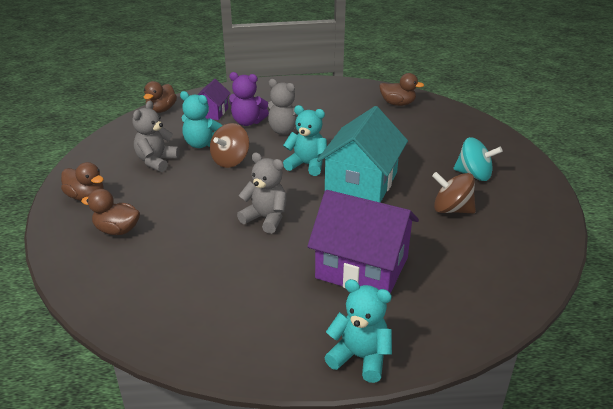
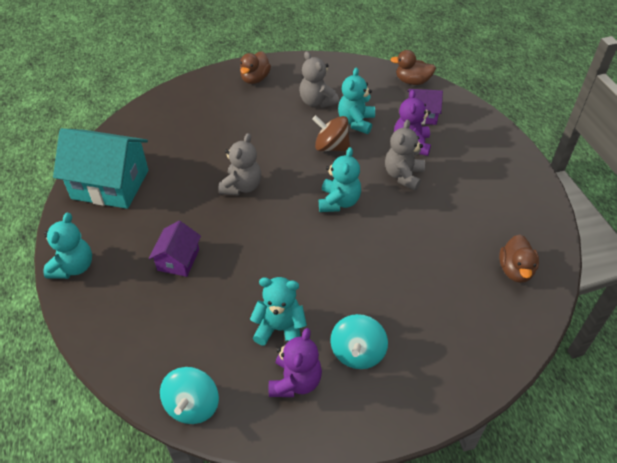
camera: 80 degrees right, 15 degrees up
brown duck [81,189,140,235] -> none
grey teddy bear [132,101,180,172] -> grey teddy bear turned 135 degrees counterclockwise [299,51,339,108]
purple house [307,190,419,294] -> purple house [149,221,201,277], size x0.53
turquoise house [317,106,408,203] -> turquoise house moved to [53,128,148,209]
brown spinning top [432,172,476,213] -> turquoise teddy bear [250,277,307,345]
none -> turquoise spinning top [160,367,219,424]
none -> purple teddy bear [269,328,322,397]

